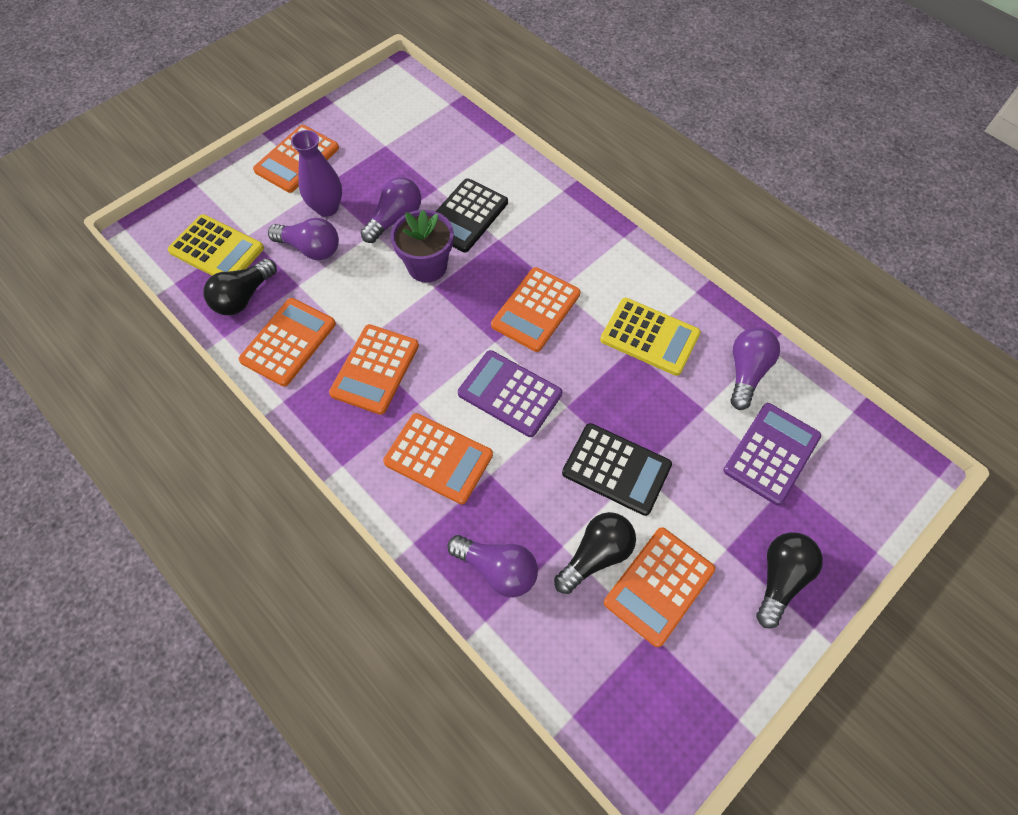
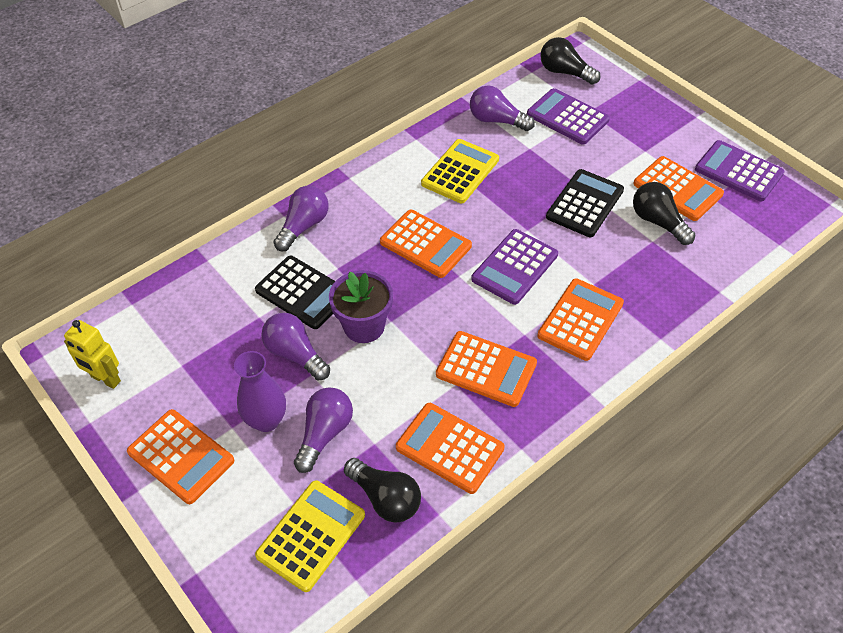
camera: 85 degrees left, 10 degrees down
purple light bulb [447,535,538,597] -> purple light bulb moved to [273,186,329,251]
black light bulb [756,532,823,628] -> black light bulb moved to [540,37,600,85]
none -> yellow robot [64,320,121,389]
none -> purple calculator [695,140,785,201]

